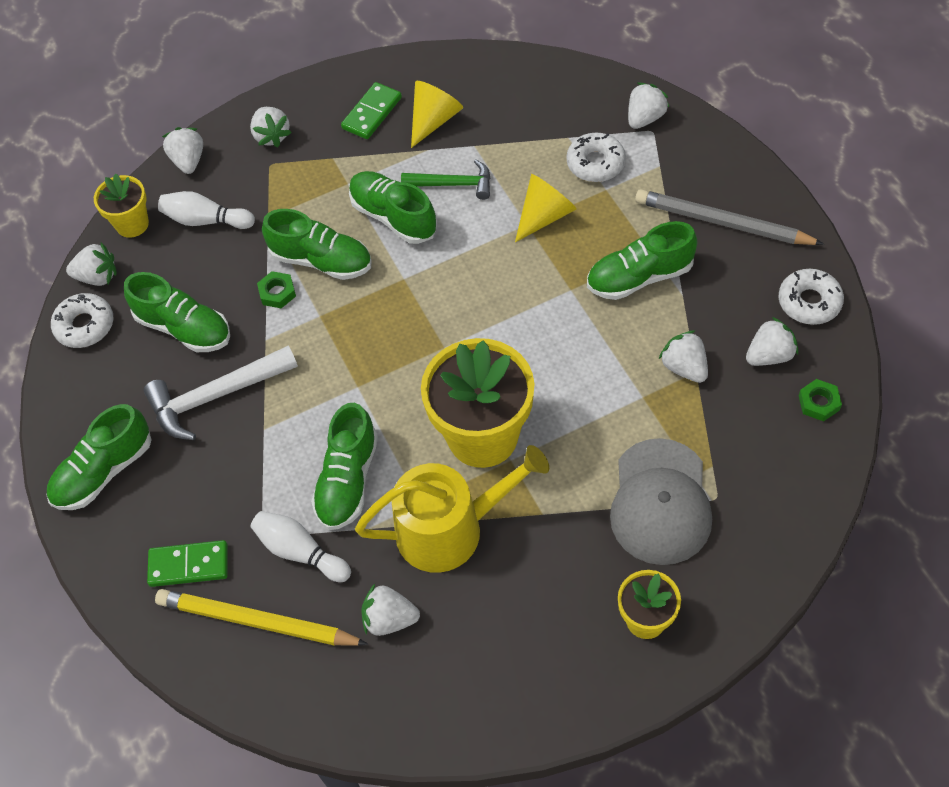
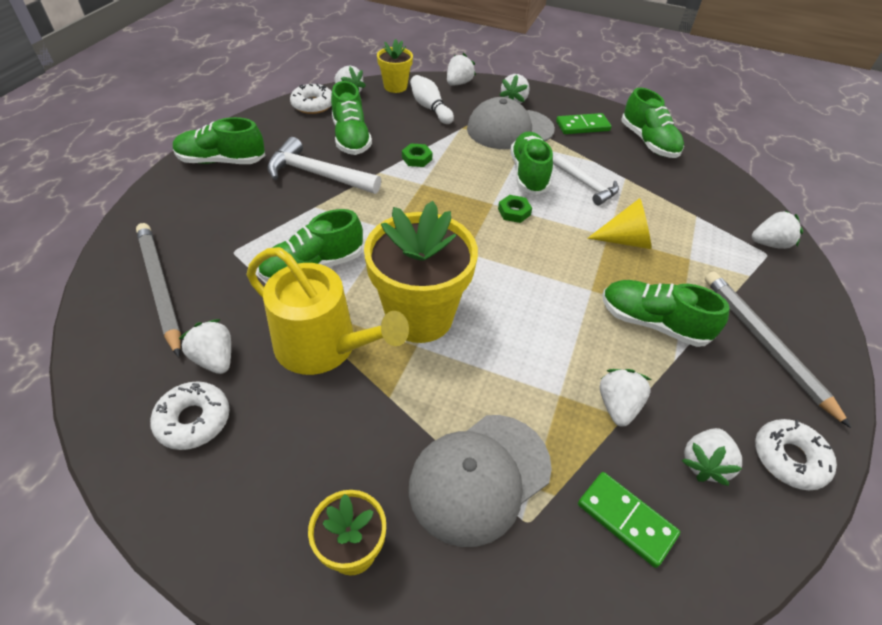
camera: 40 degrees right, 10 degrees down
green domino [147,540,228,587] -> green domino moved to [578,472,680,568]
yellow pencil [155,589,368,646] -> grey pencil [136,223,181,357]
white bowling pin [251,511,351,582] -> none
green shoe [262,209,372,280] -> green shoe moved to [622,88,684,158]
green hammer [401,160,491,200] -> white hammer [553,155,619,205]
yellow cone [411,81,463,148] -> none
white donut [567,133,626,182] -> white donut moved to [150,381,230,450]
white strawberry [746,317,798,366] -> white strawberry turned 105 degrees clockwise [681,428,743,486]
green nut [799,379,842,421] -> green nut moved to [498,195,532,223]
none -> grey cap [467,97,555,149]

